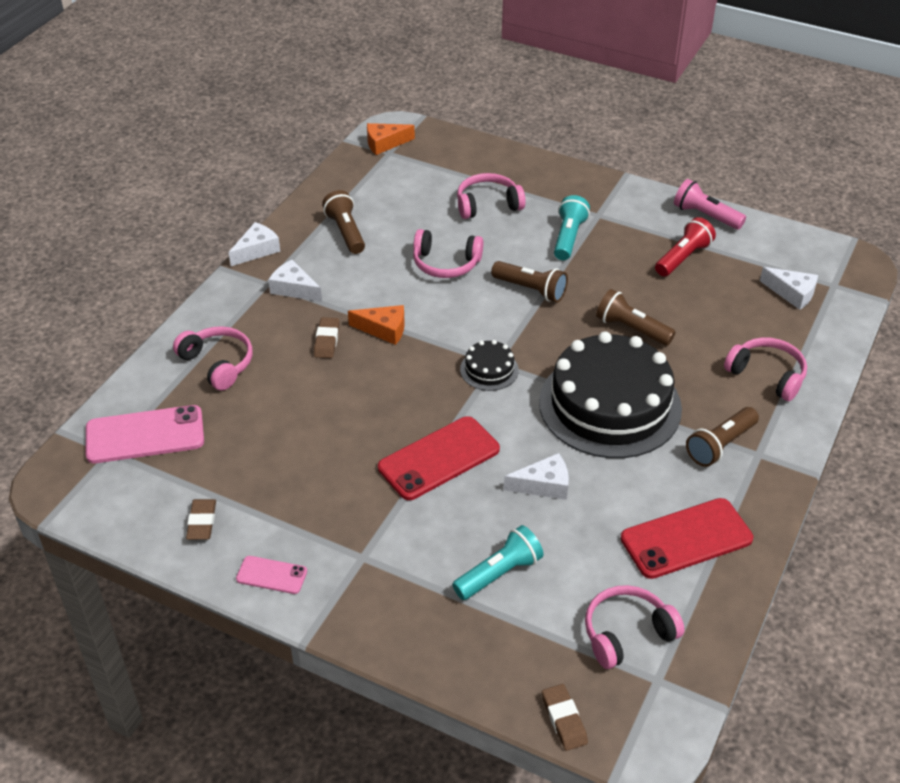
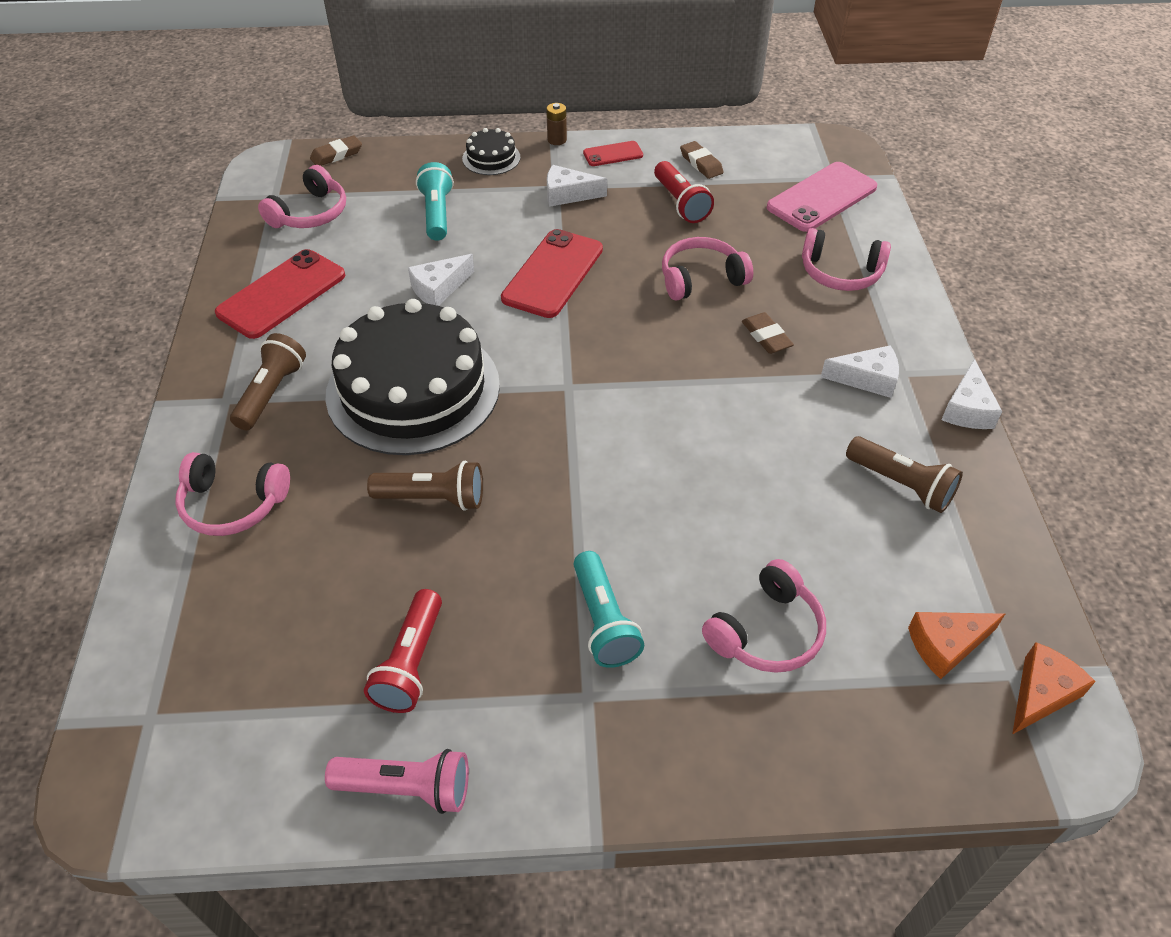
camera: 150 degrees right, 5 degrees up
pink phone [236,556,307,594] -> red phone [583,141,643,166]
orange cheese [348,305,405,345] -> orange cheese moved to [908,612,1005,679]
pink headphones [413,229,483,278] -> pink headphones moved to [662,237,753,301]
turquoise flashlight [452,525,544,600] -> turquoise flashlight turned 150 degrees clockwise [416,162,454,241]
black cake [460,340,519,391] -> black cake moved to [462,128,521,175]
brown flashlight [491,261,568,302] -> none
brown eraser [542,684,588,751] -> brown eraser turned 75 degrees counterclockwise [310,135,362,166]
white cheese [760,267,818,310] -> white cheese moved to [547,165,607,207]
none -> brown battery [546,103,567,145]
none -> red flashlight [654,161,714,223]

